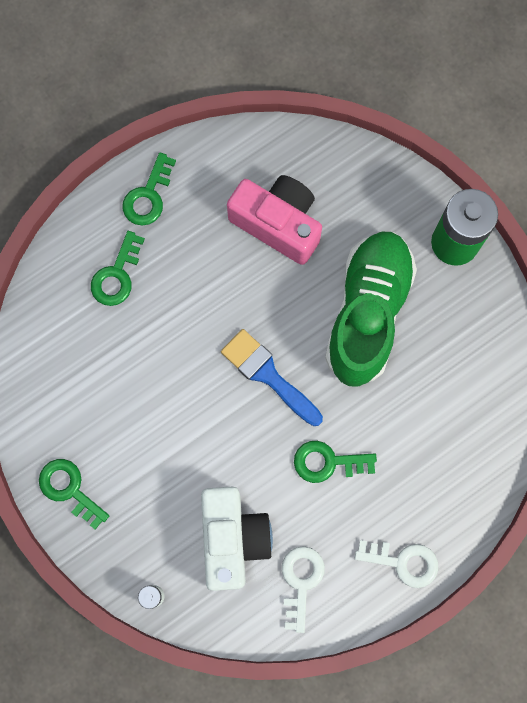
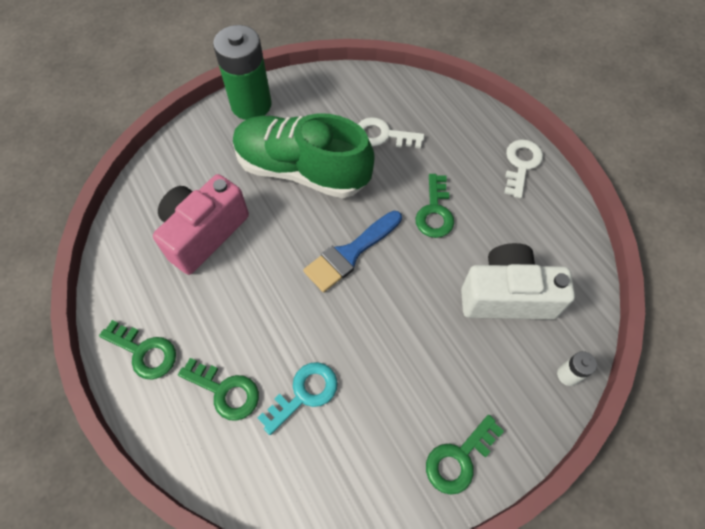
camera: 85 degrees left, 15 degrees down
white key [282,546,325,633] -> white key moved to [358,117,424,148]
none -> turquoise key [258,362,338,435]

